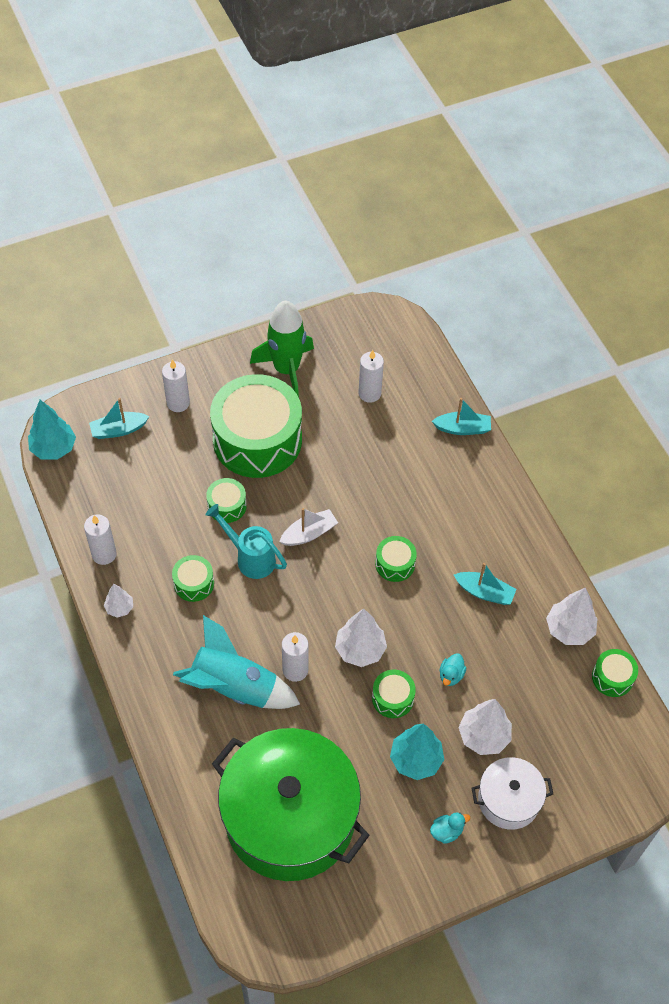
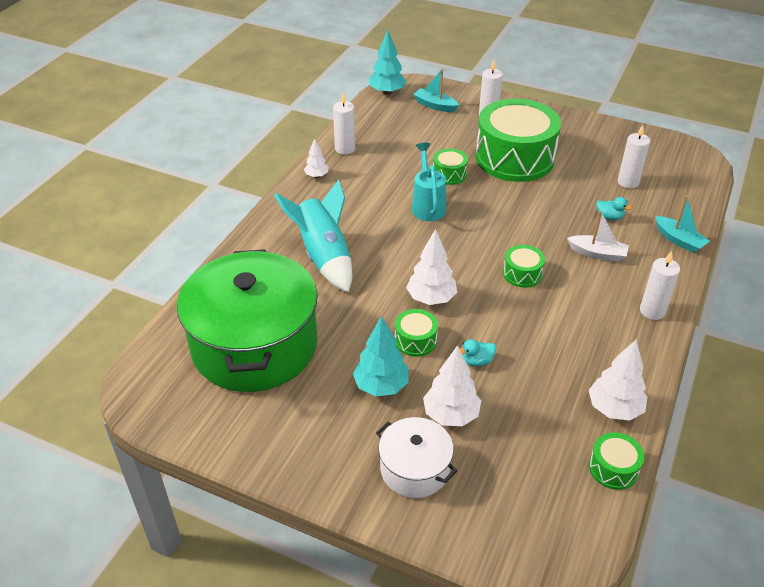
camera: 50 degrees right, 15 degrees down
green drum [172,555,214,602] -> none
green rocket [250,300,314,397] -> none
white boat [279,508,338,546] -> white boat moved to [567,211,629,262]
white candle [282,632,309,682] -> white candle moved to [640,251,680,320]
turquoise duck [430,813,470,844] -> turquoise duck moved to [596,197,632,220]
turquoise boat [454,563,517,605] -> none

